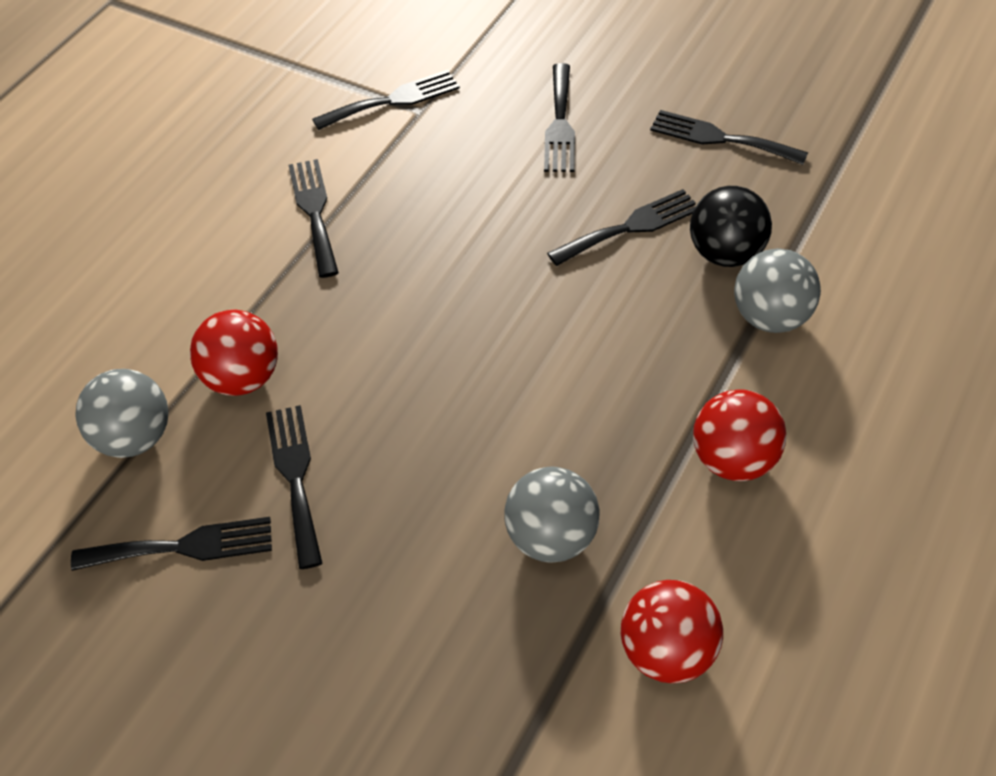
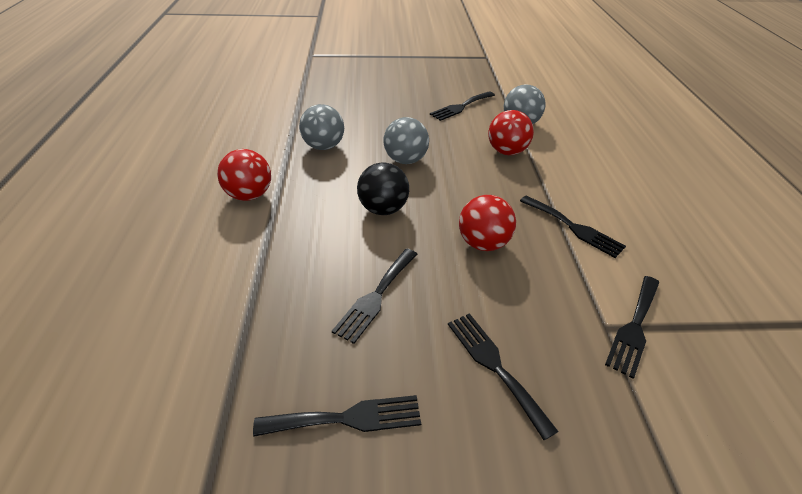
camera: 145 degrees right, 10 degrees down
black fork [266,405,323,569] -> none
red ball [621,580,723,683] -> red ball moved to [459,195,516,251]
black ball [690,186,772,267] -> black ball moved to [357,162,409,215]
grey ball [734,248,821,333] -> grey ball moved to [383,117,429,164]

